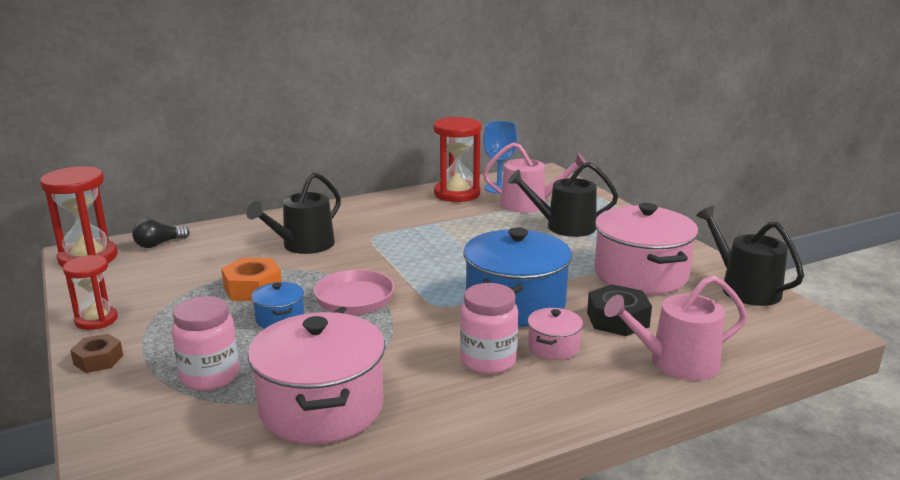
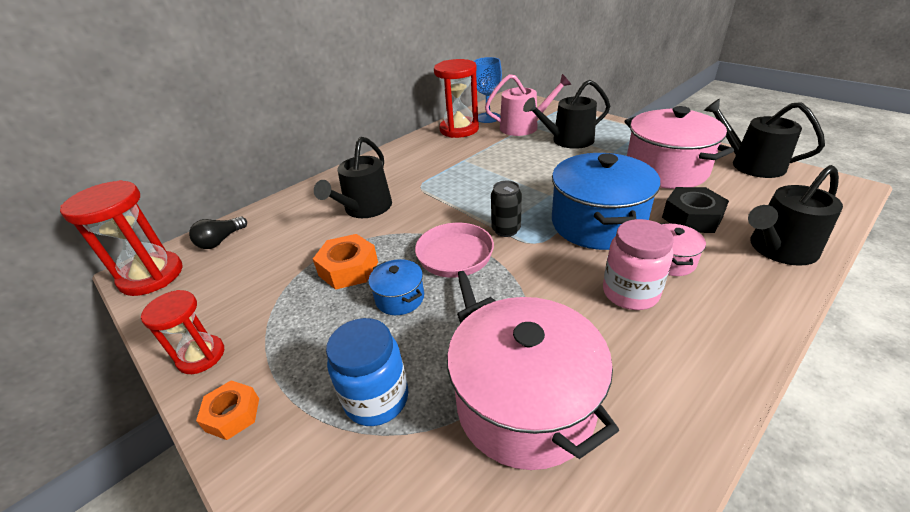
camera: 15 degrees left, 15 degrees up
brown nut [70,334,123,373] -> orange nut [196,381,259,440]
pink jar [172,296,239,391] -> blue jar [326,318,408,426]
pink watering can [604,275,747,381] -> black watering can [748,165,843,266]
none -> black can [491,181,522,237]

